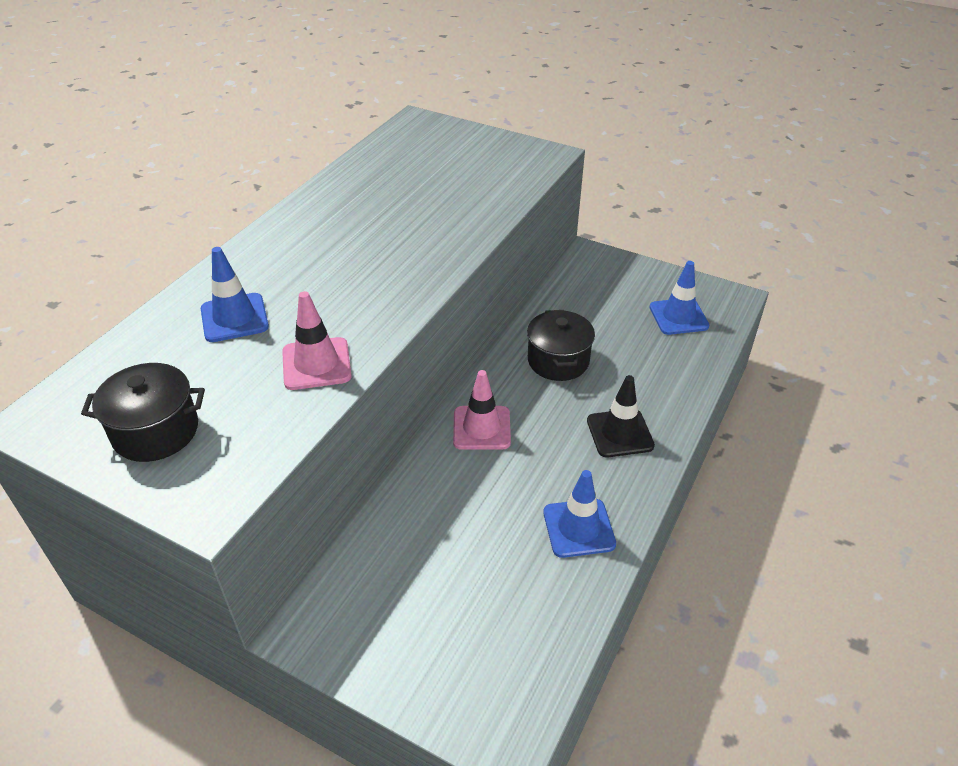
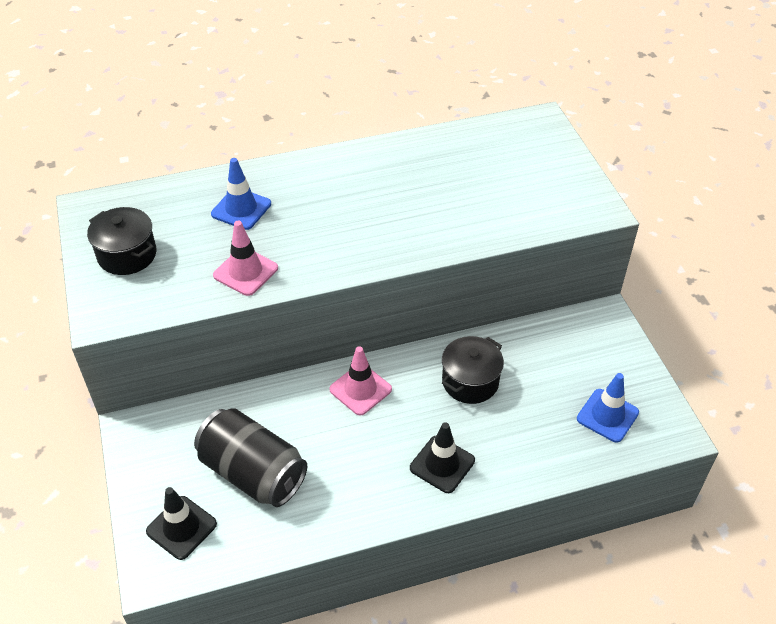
camera: 45 degrees right, 5 degrees up
blue traffic cone [543,470,616,558] -> none
none -> black traffic cone [146,487,217,560]
none -> black can [194,408,307,507]

